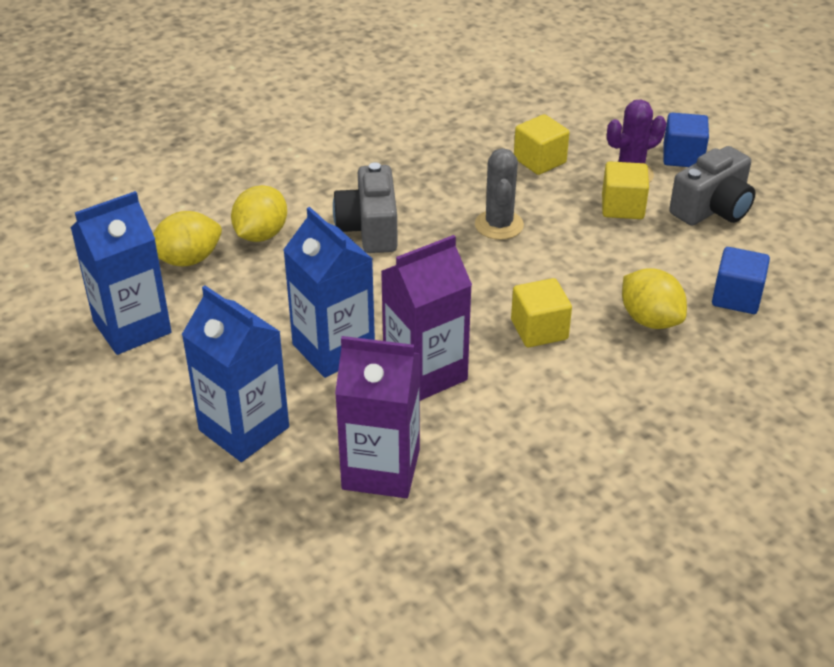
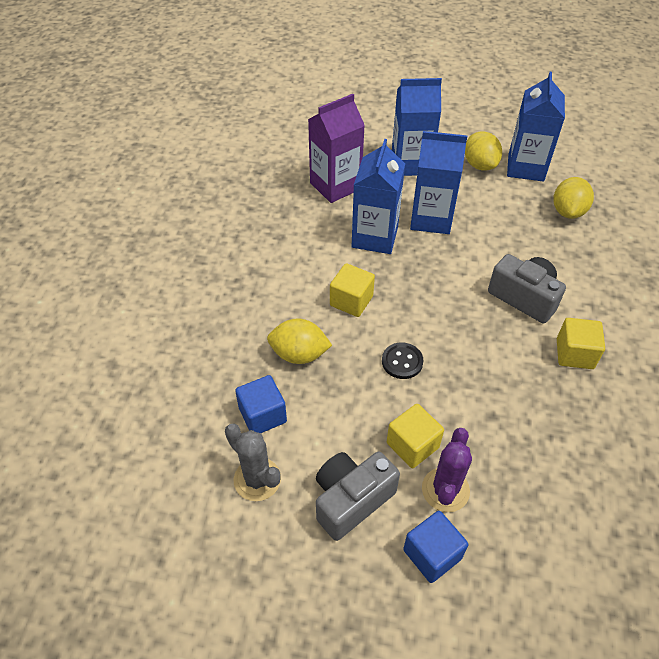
camera: 135 degrees right, 10 degrees up
yellow lemon [231,185,287,242] -> yellow lemon moved to [465,131,502,171]
purple carton [381,235,472,401] -> blue carton [352,139,405,254]
grey cactus [475,148,524,240] -> grey cactus moved to [225,424,281,501]
yellow cube [514,114,569,175] -> yellow cube moved to [557,318,605,369]
grey camera [669,146,756,226] -> grey camera turned 45 degrees clockwise [316,452,400,541]
none -> black button [382,342,423,379]

